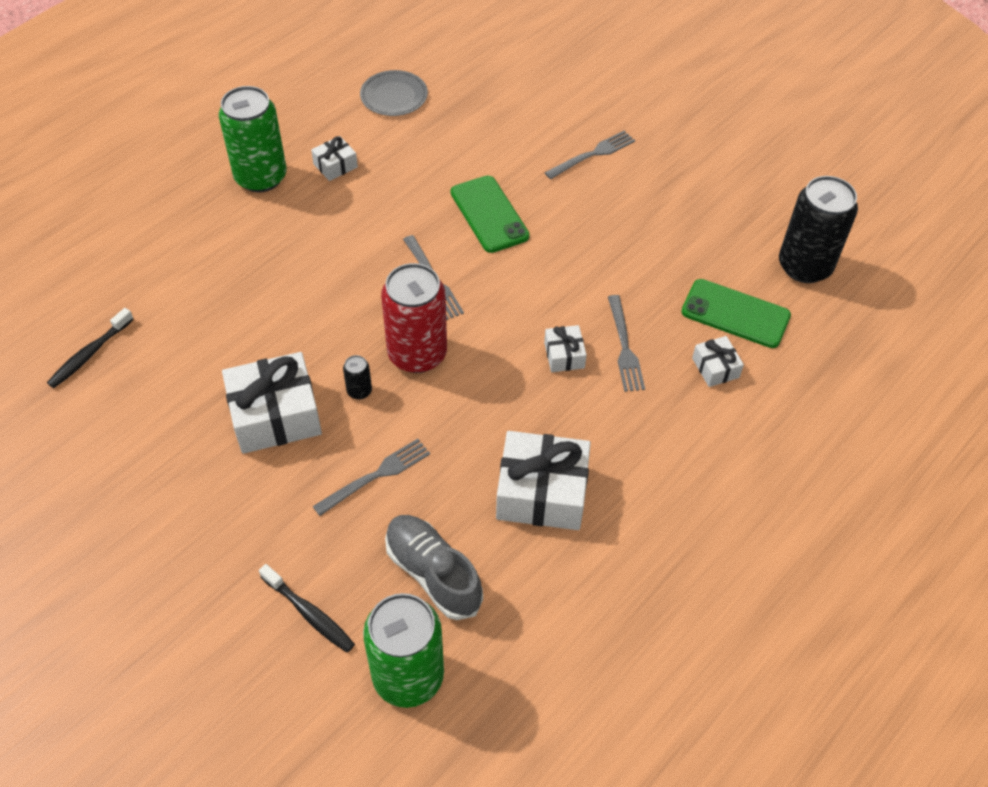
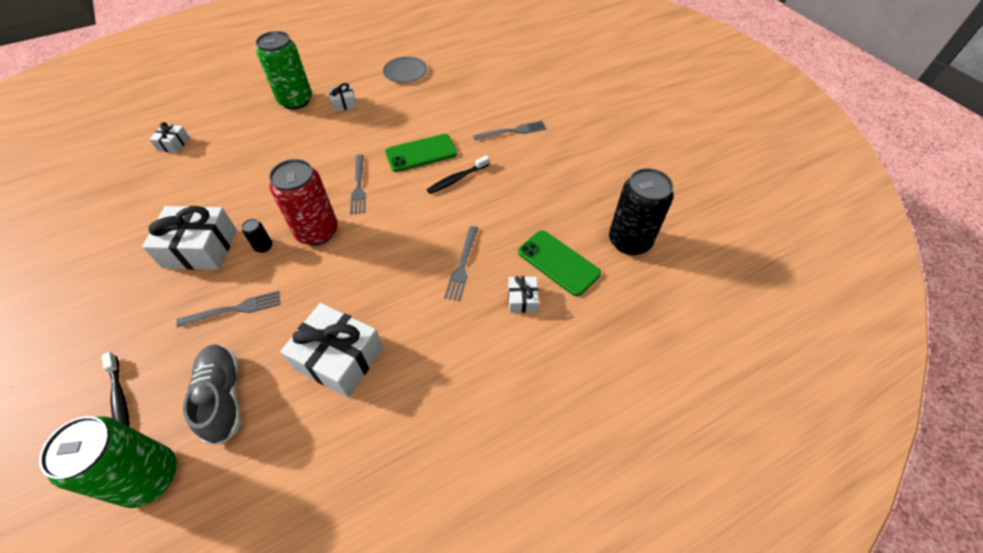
camera: 20 degrees right, 0 degrees up
black toothbrush [47,308,134,388] -> black toothbrush moved to [427,155,490,194]
green phone [451,175,529,253] -> green phone turned 75 degrees clockwise [385,134,457,172]
white gift [544,325,587,372] -> white gift moved to [149,122,190,153]

